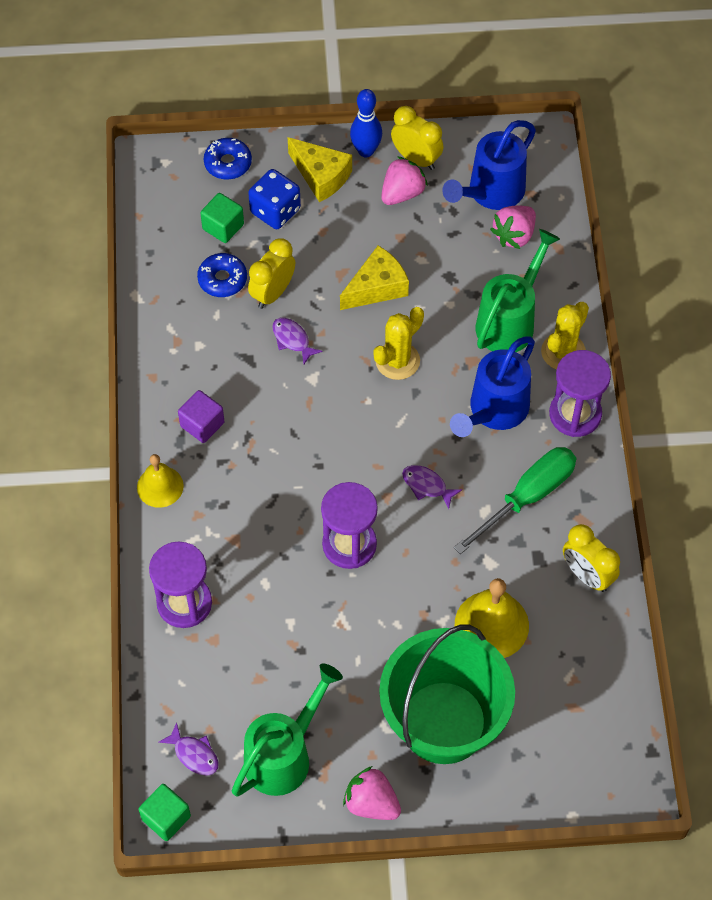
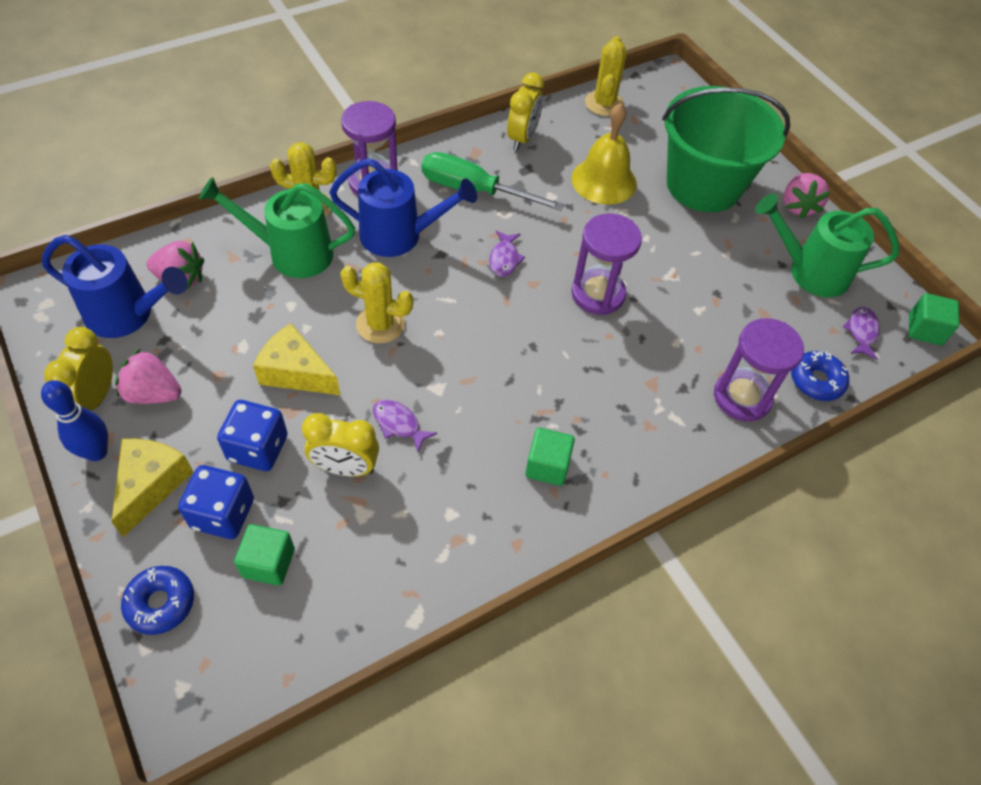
camera: 120 degrees left, 5 degrees down
yellow bell [137,454,184,508] -> none
purple cube [178,390,225,443] -> green cube [525,428,575,486]
blue donut [197,253,247,297] -> blue donut moved to [791,351,849,401]
purple fish [272,318,323,364] -> purple fish turned 105 degrees clockwise [373,399,437,452]
none -> blue dice [217,400,288,471]
none -> yellow cactus [585,36,627,116]

